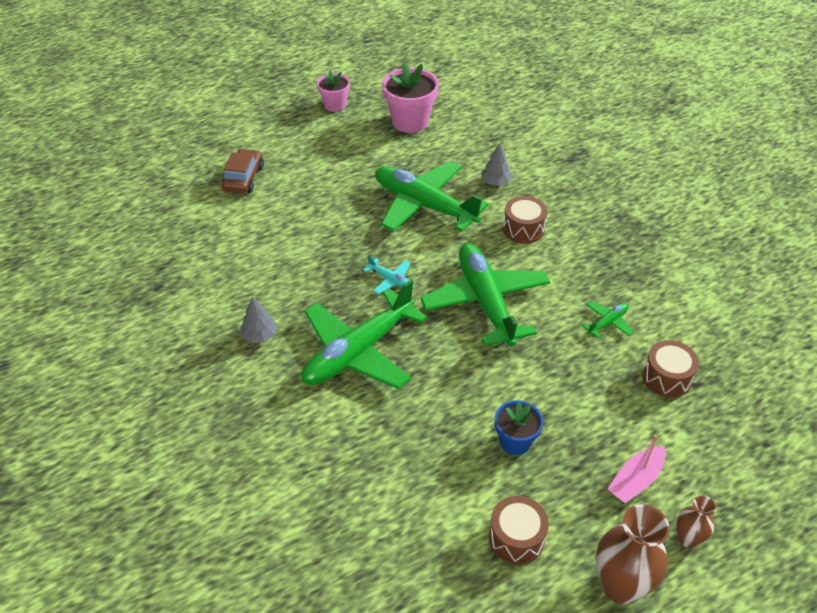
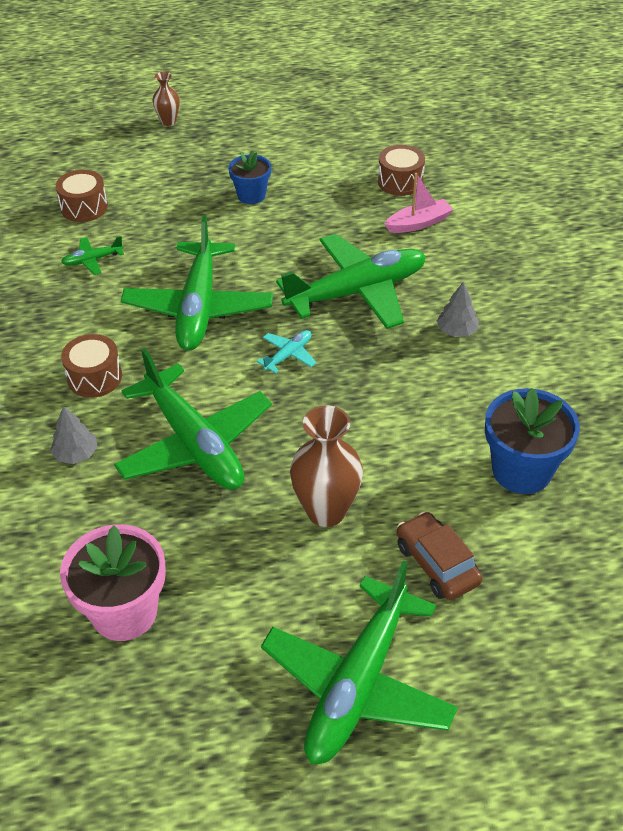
camera: 160 degrees left, 0 degrees up
brown car [222,148,264,194] -> brown car turned 120 degrees clockwise [397,511,482,600]
pink flower pot [317,70,350,112] -> none
turquoise plane [363,255,414,294] -> turquoise plane turned 75 degrees clockwise [256,330,316,374]
brown drum [489,496,549,565] -> brown drum moved to [378,145,425,196]
brown vase [596,504,670,604] -> brown vase moved to [290,405,363,527]
pink boat [607,435,666,503] -> pink boat moved to [384,173,454,233]
none -> green plane [261,561,458,764]
none -> blue flower pot [485,388,580,494]

